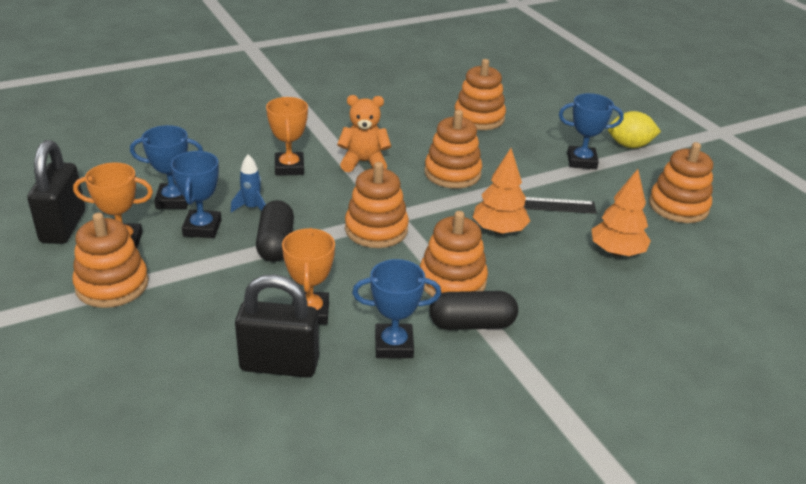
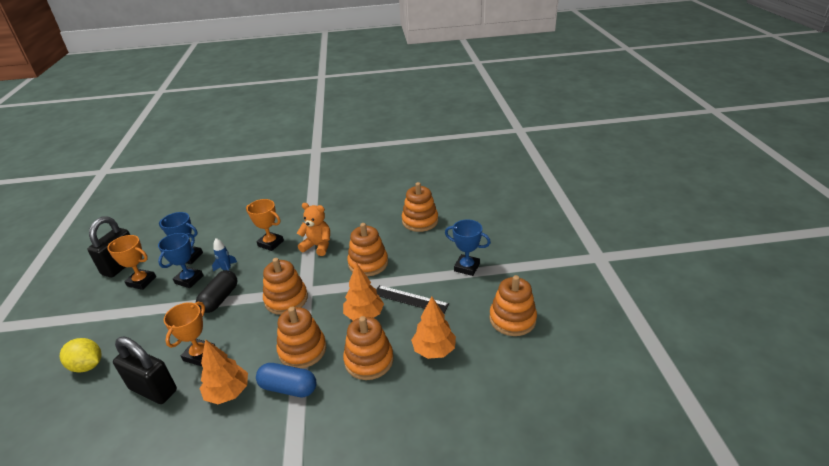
camera: 25 degrees right, 0 degrees up
orange stacking toy [72,213,149,308] -> orange stacking toy moved to [343,316,393,380]
orange trophy [266,97,308,176] -> orange trophy turned 75 degrees counterclockwise [246,199,284,251]
blue trophy [352,259,441,358] -> orange tree [200,339,248,404]
black capsule [429,291,518,330] -> blue capsule [256,363,316,397]
yellow lemon [608,111,661,148] -> yellow lemon moved to [60,338,102,373]

